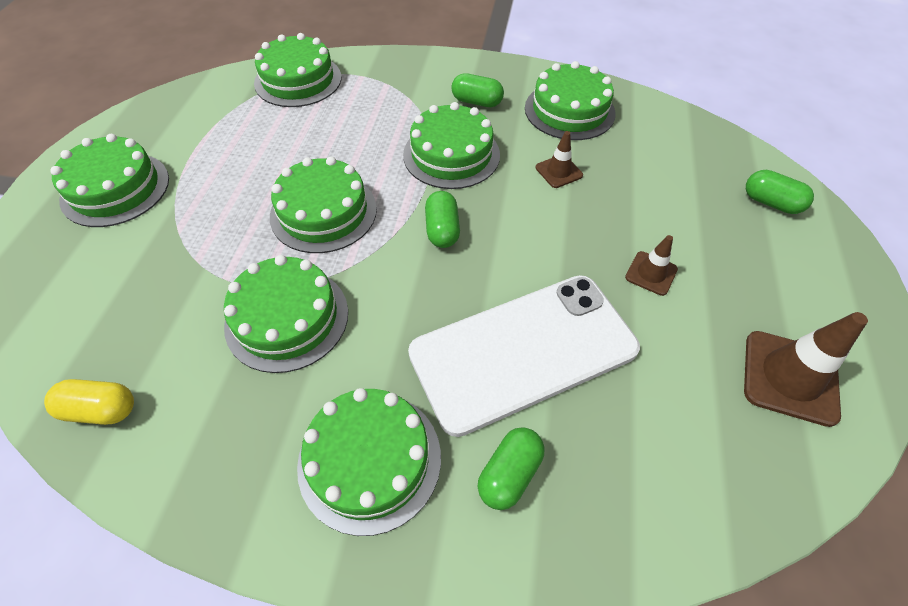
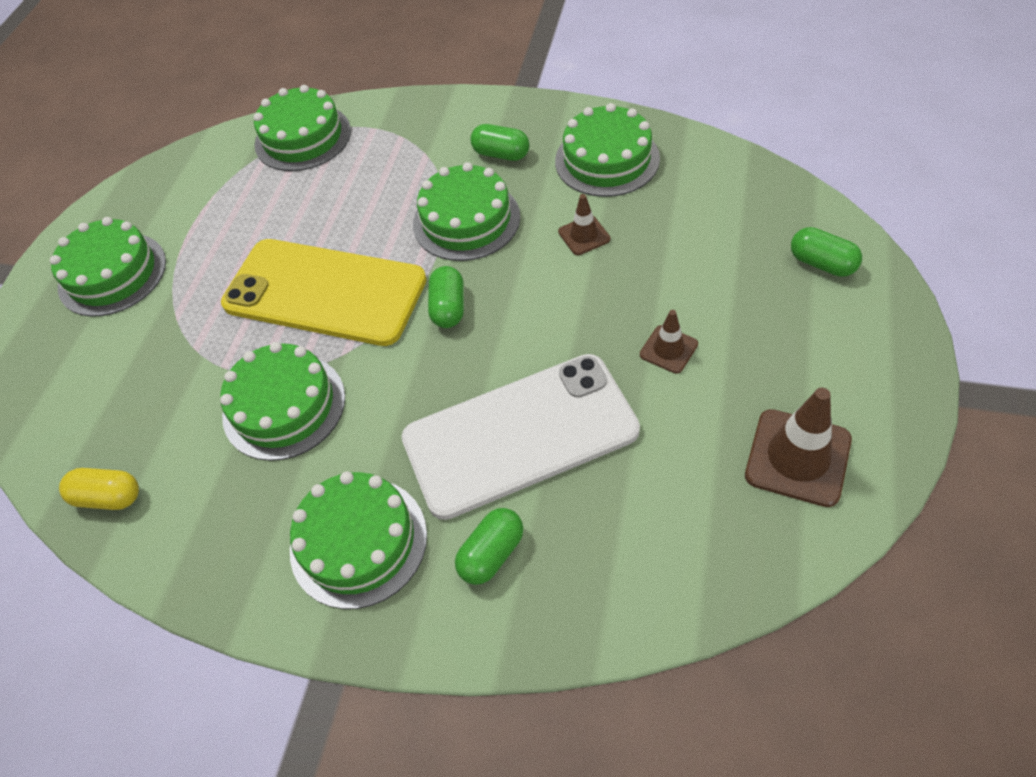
camera: 10 degrees right, 0 degrees up
green cake [270,156,377,253] -> yellow phone [221,239,427,346]

